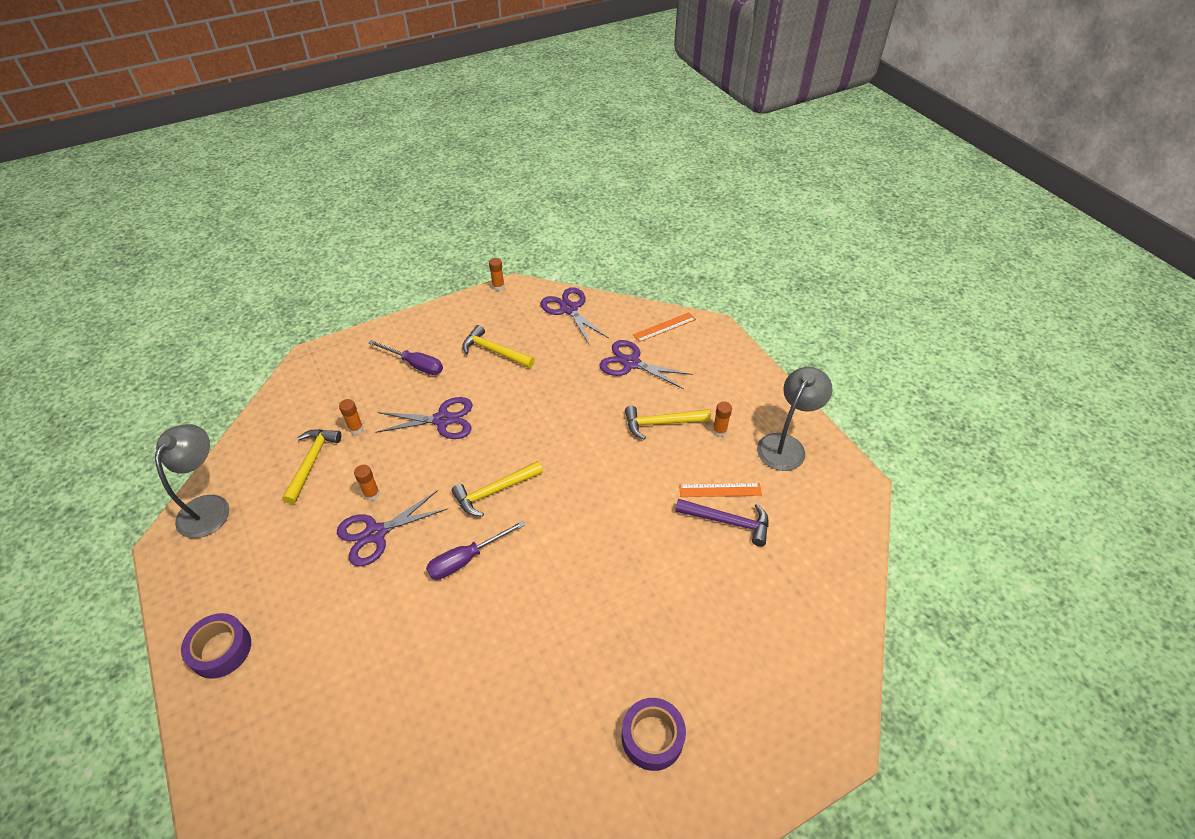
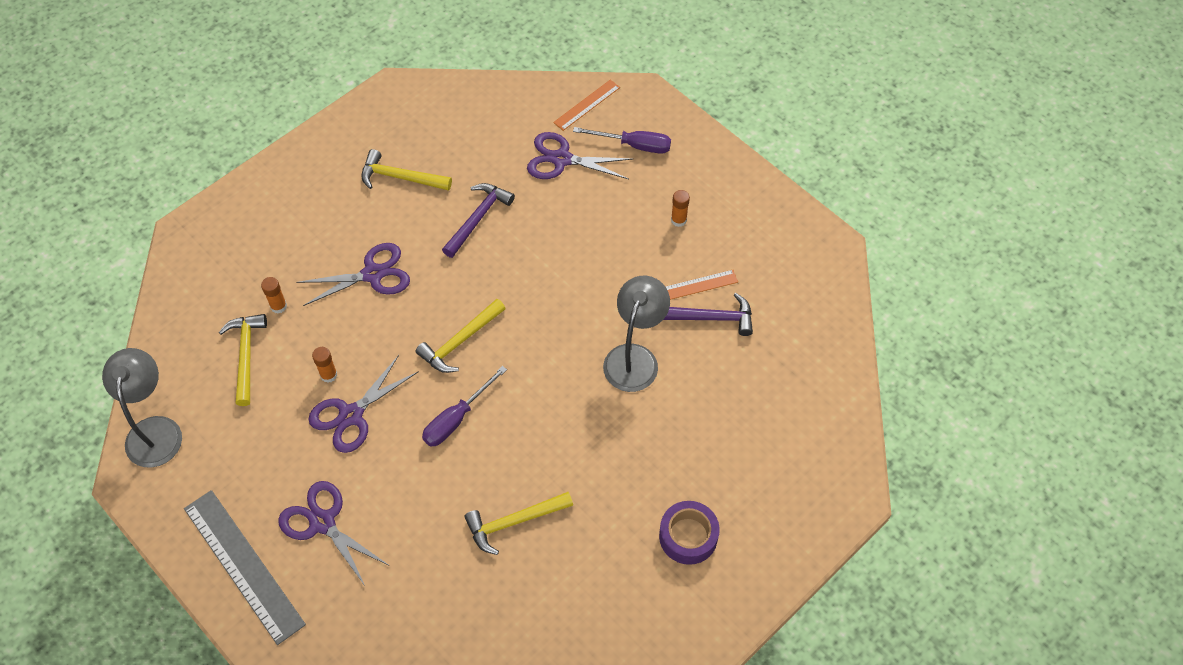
camera: 15 degrees left, 10 degrees up
purple tape [181,613,251,679] -> grey ruler [184,490,306,645]
purple screwdriver [369,340,443,375] -> purple screwdriver moved to [573,127,671,154]
orange glue stick [489,258,505,290] -> none
purple scissors [540,287,608,346] -> purple scissors moved to [278,481,390,586]
yellow hammer [625,406,711,440] -> yellow hammer moved to [465,492,573,555]
grey lamp [757,367,833,471] -> grey lamp moved to [603,276,670,392]
none -> purple hammer [442,183,515,258]

